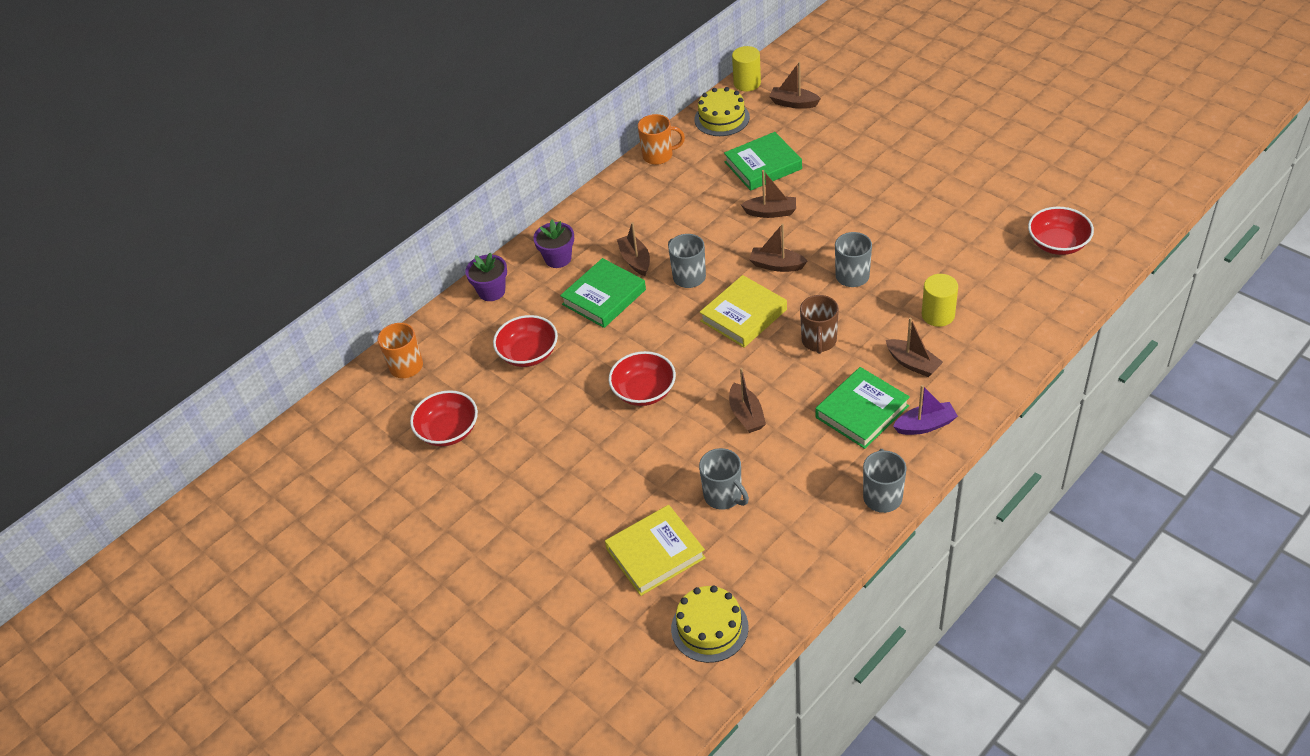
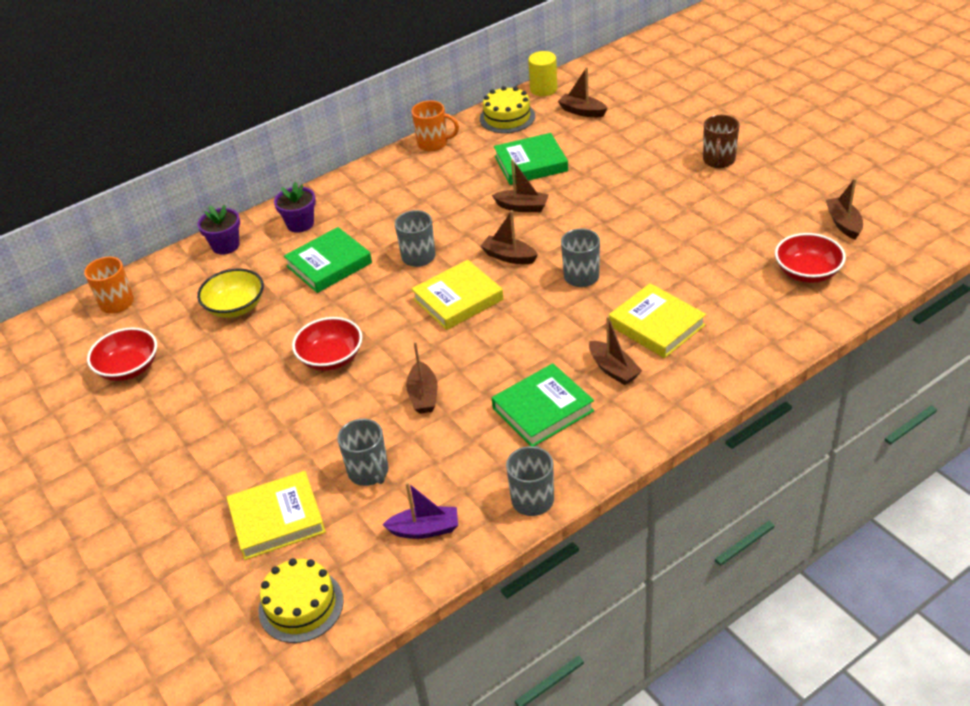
camera: 10 degrees right, 5 degrees down
red bowl [493,315,558,367] -> yellow bowl [197,268,264,318]
brown boat [617,222,650,276] -> brown boat moved to [826,178,863,240]
brown mug [800,295,839,354] -> brown mug moved to [703,115,739,168]
purple boat [893,385,958,435] -> purple boat moved to [383,482,458,539]
yellow cylinder [921,274,958,327] -> yellow book [609,283,706,358]

